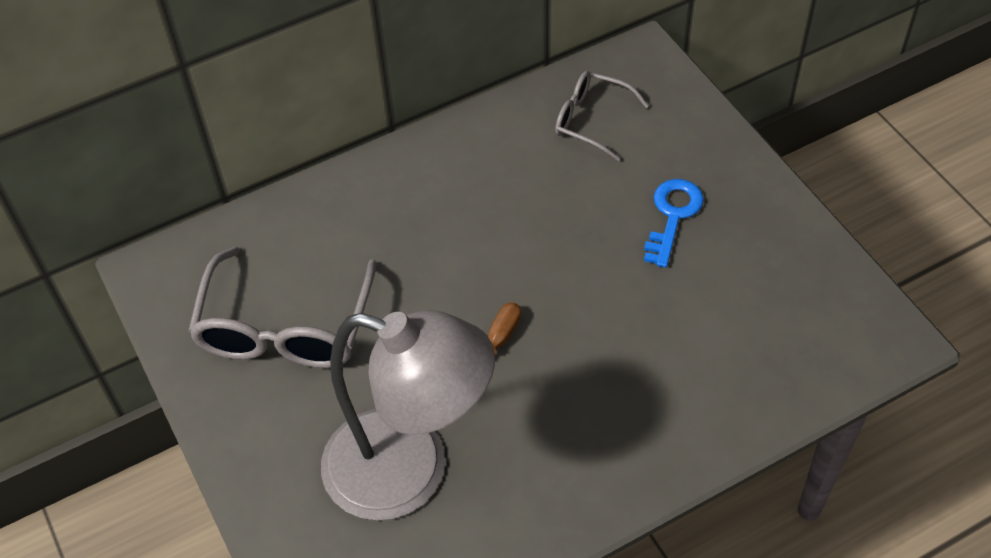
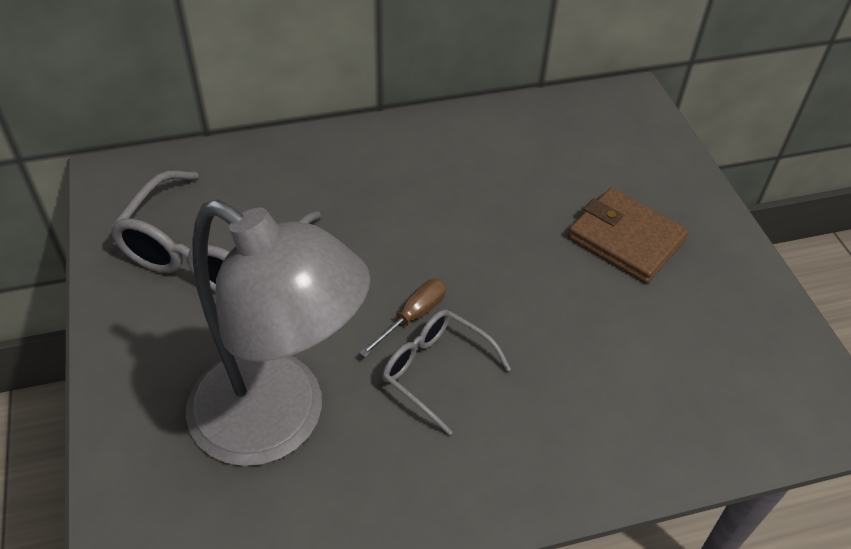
camera: 10 degrees right, 5 degrees down
grey glasses [555,71,649,161] -> grey glasses moved to [382,309,511,435]
blue key [644,179,704,268] -> brown wallet [568,188,689,283]

